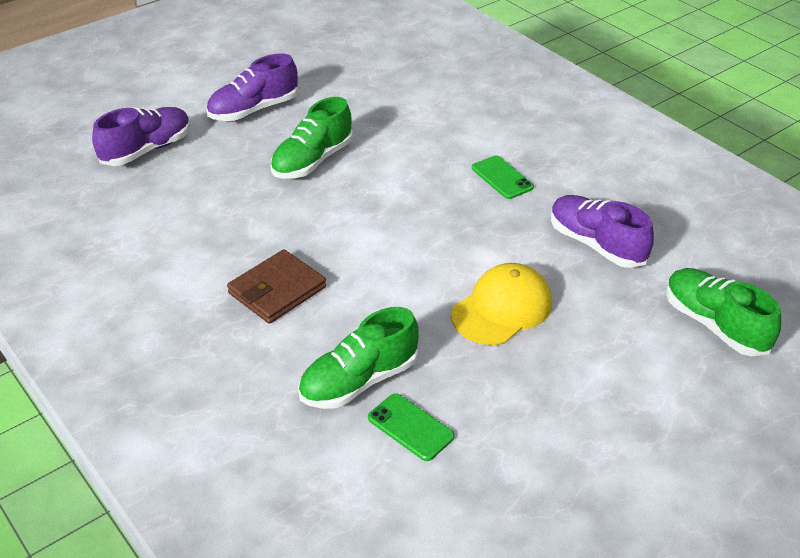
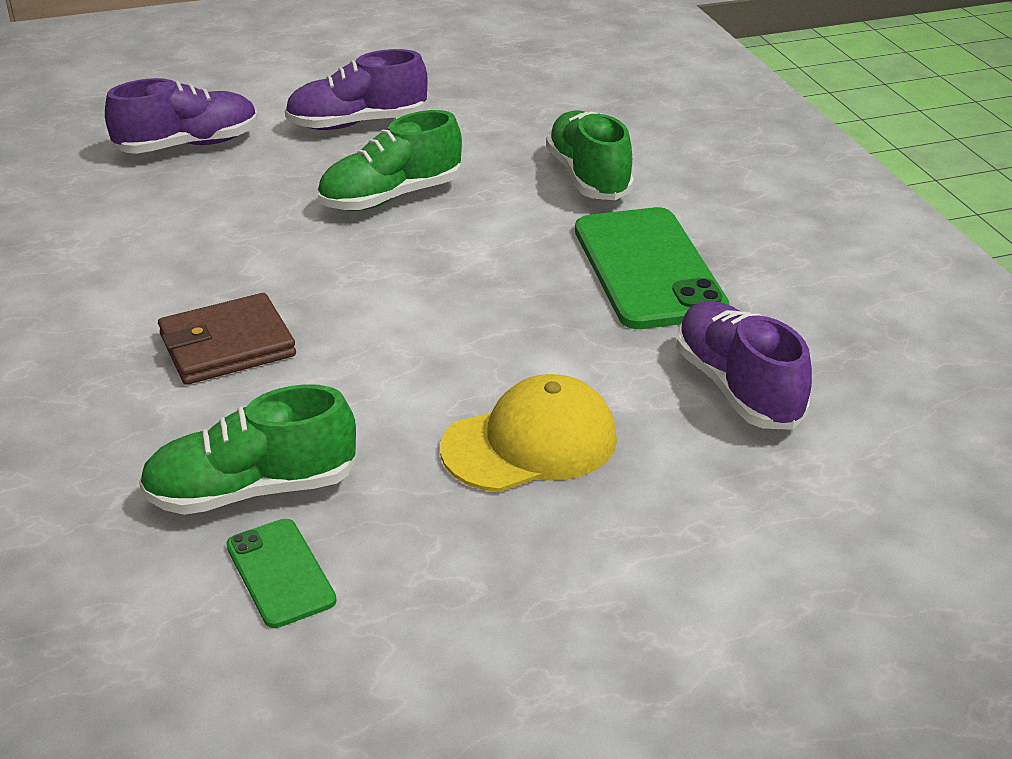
camera: 20 degrees right, 5 degrees down
green phone [472,155,534,199] -> green phone [575,207,730,329], size x1.97
green shoe [666,268,781,356] -> green shoe moved to [546,110,634,200]

